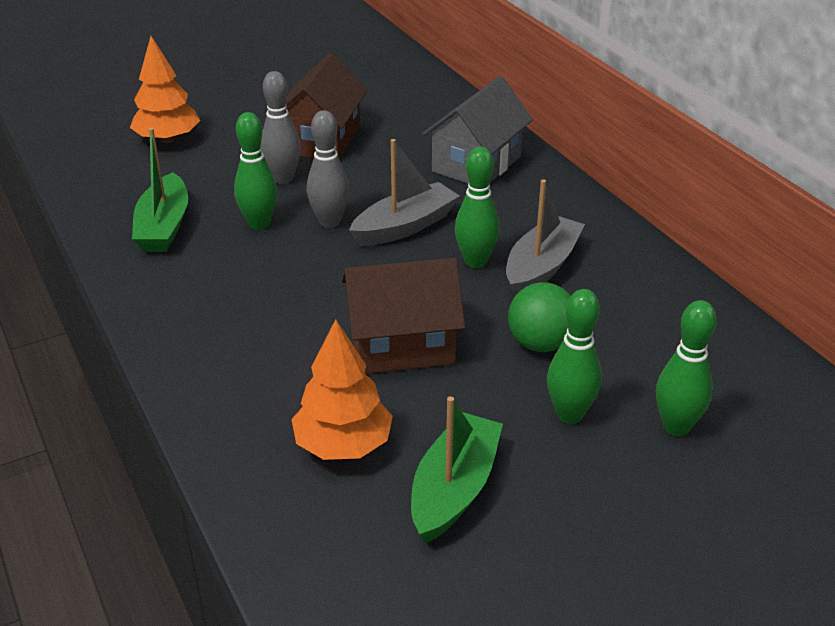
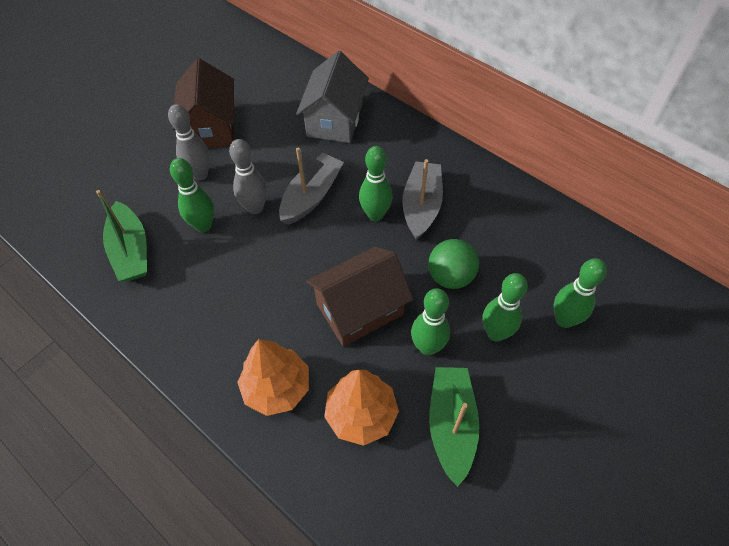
camera: 20 degrees left, 20 degrees up
orange tree [130,36,200,143] -> orange tree moved to [237,339,309,416]
none -> green bowling pin [411,288,450,356]

